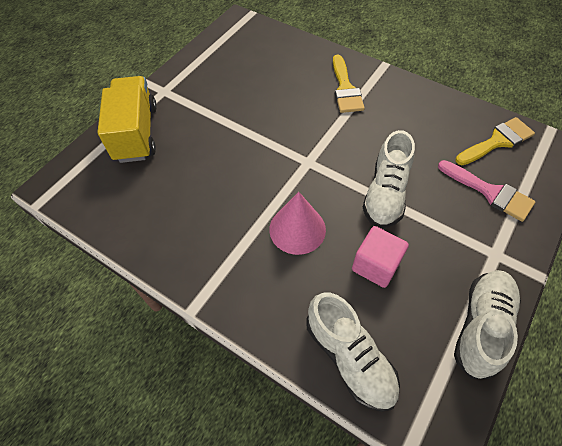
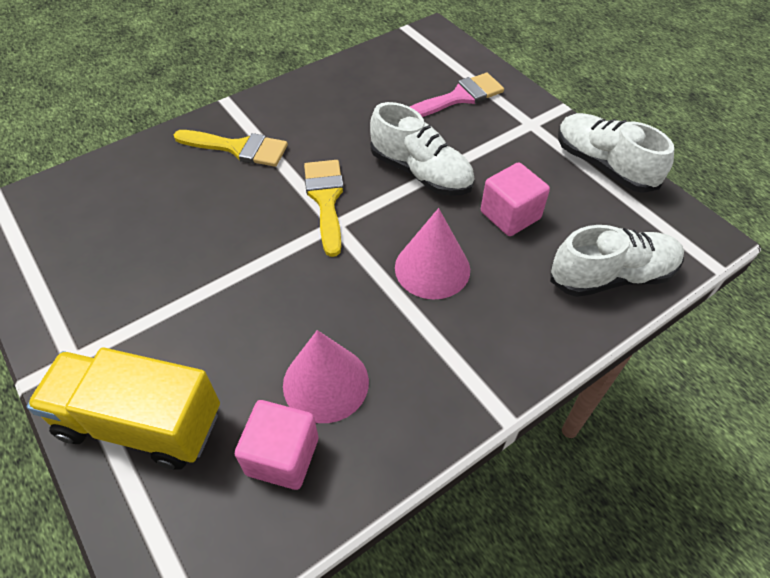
camera: 70 degrees left, 5 degrees down
yellow brush [455,117,535,165] -> yellow brush moved to [304,160,344,257]
none -> pink cube [235,400,318,490]
none -> pink cone [283,330,369,423]

